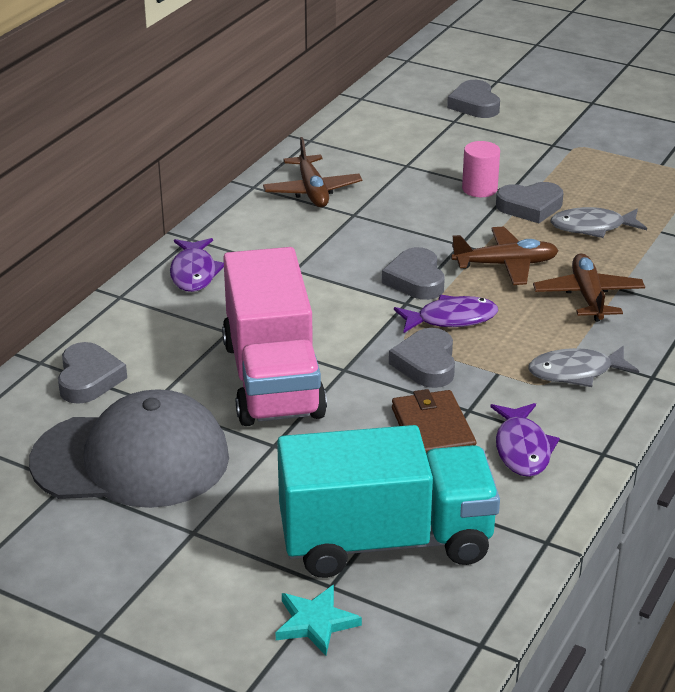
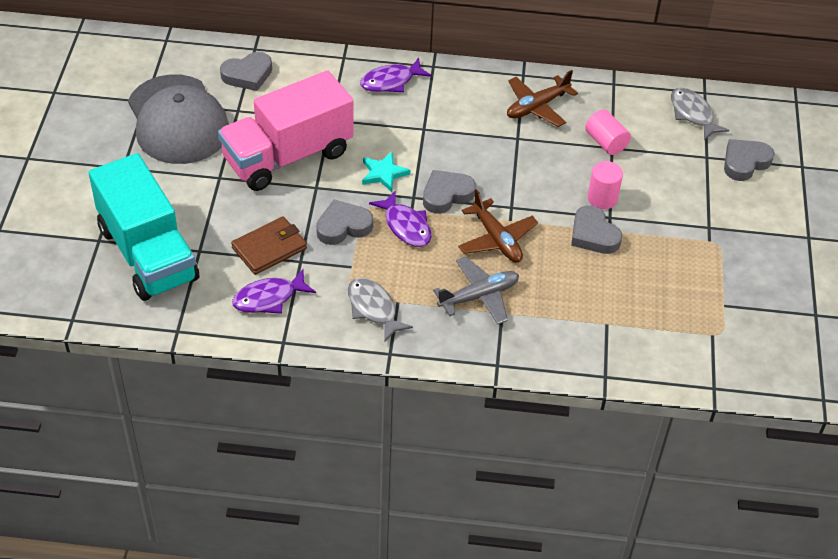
camera: 65 degrees right, 15 degrees up
turquoise star [276,585,362,655] -> turquoise star moved to [362,152,410,192]
brown plane [533,254,645,322] -> grey plane [433,257,519,324]
grey fish [550,207,647,238] -> grey fish moved to [671,88,729,140]
none -> pink cylinder [585,110,631,155]

